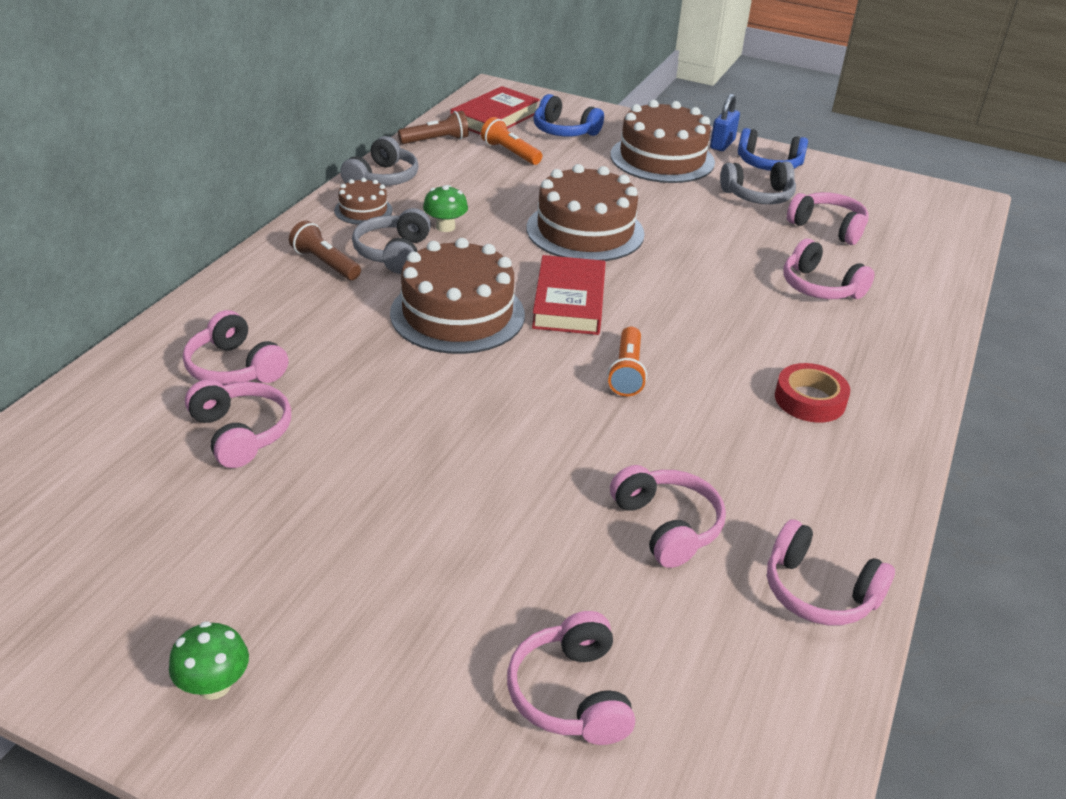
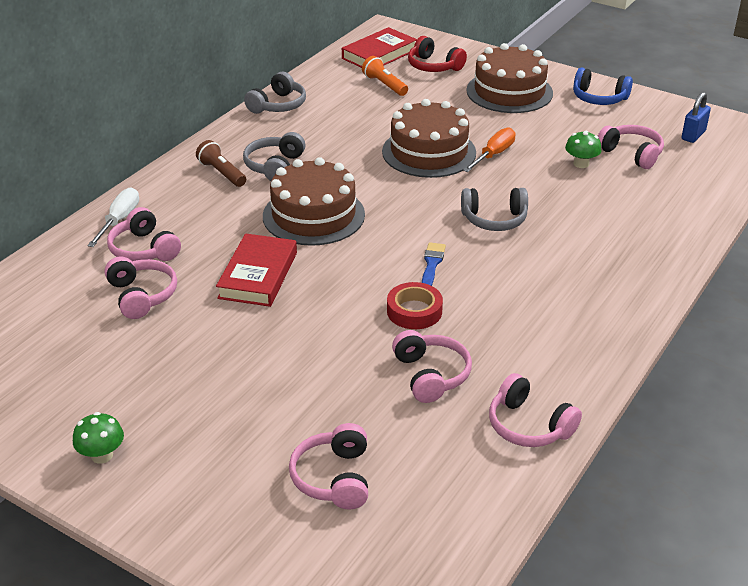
camera: 10 degrees right, 0 degrees up
brown cake [334,178,393,225] -> none
brown flashlight [398,111,469,144] -> none
green mushroom [423,185,468,232] -> green mushroom moved to [565,131,602,168]
red book [532,255,606,335] -> red book moved to [216,233,297,307]
blue headphones [533,94,604,136] -> red headphones [408,36,467,72]
orange flashlight [607,327,647,396] -> blue brush [422,242,446,286]
blue padlock [710,94,740,151] -> blue padlock moved to [681,92,711,143]
grey headphones [720,161,796,204] -> grey headphones moved to [461,188,528,231]
red tape [775,363,850,423] -> red tape moved to [387,282,443,329]
pink headphones [783,239,875,299] -> none
none -> white screwdriver [87,187,139,247]
none -> orange screwdriver [463,128,515,172]

